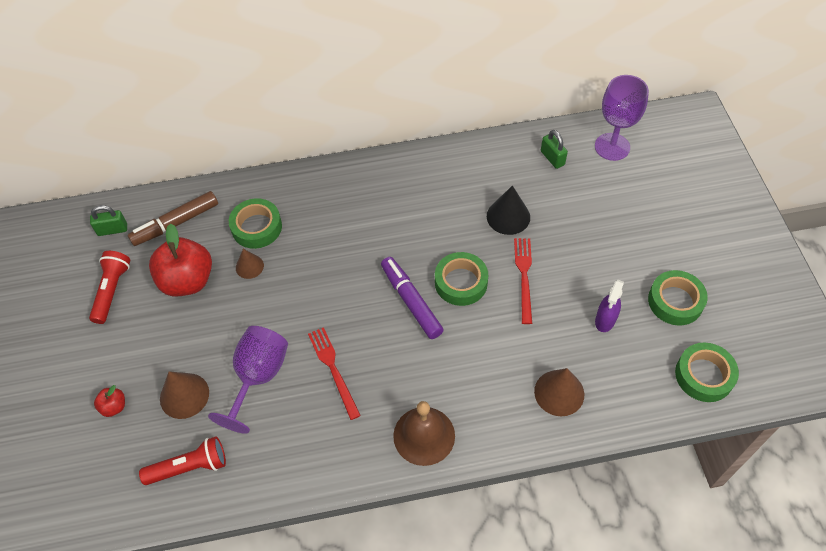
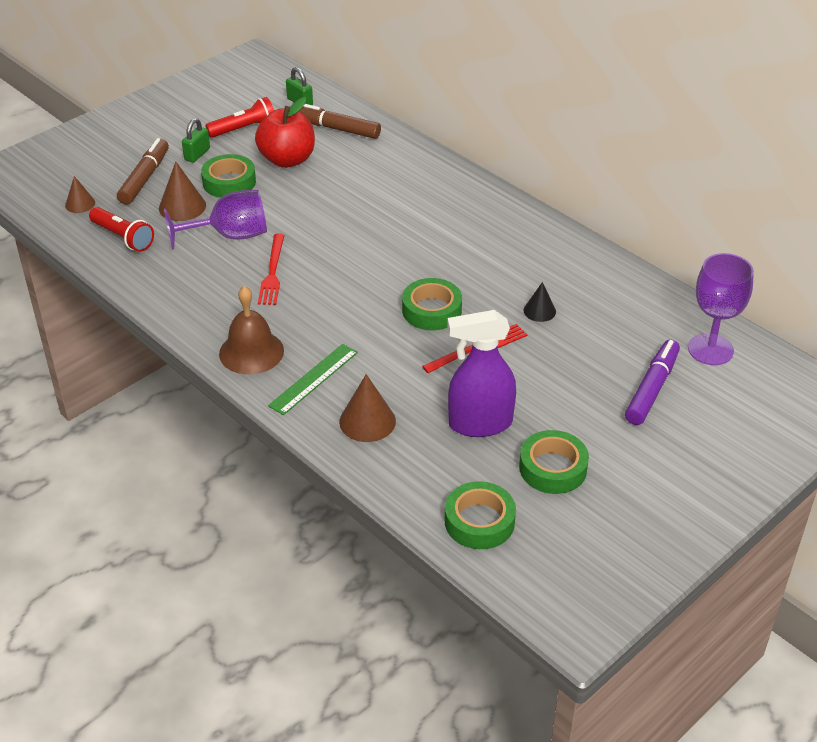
camera: 55 degrees right, 15 degrees down
red apple [94,385,125,417] -> brown marker [117,138,169,205]
green tape [229,198,282,249] -> green tape moved to [201,154,256,198]
brown cone [236,249,264,279] -> brown cone moved to [65,176,95,213]
red fork [308,327,361,420] -> red fork turned 150 degrees clockwise [258,234,285,305]
purple marker [381,257,444,339] -> purple marker moved to [625,339,680,425]
black cone [487,185,530,235] -> black cone [523,282,556,322], size x0.63
green padlock [541,130,568,169] -> green padlock moved to [182,118,210,162]
purple spray bottle [595,279,624,332] -> purple spray bottle [447,310,516,437], size x1.77
none -> green ruler [268,344,358,415]

